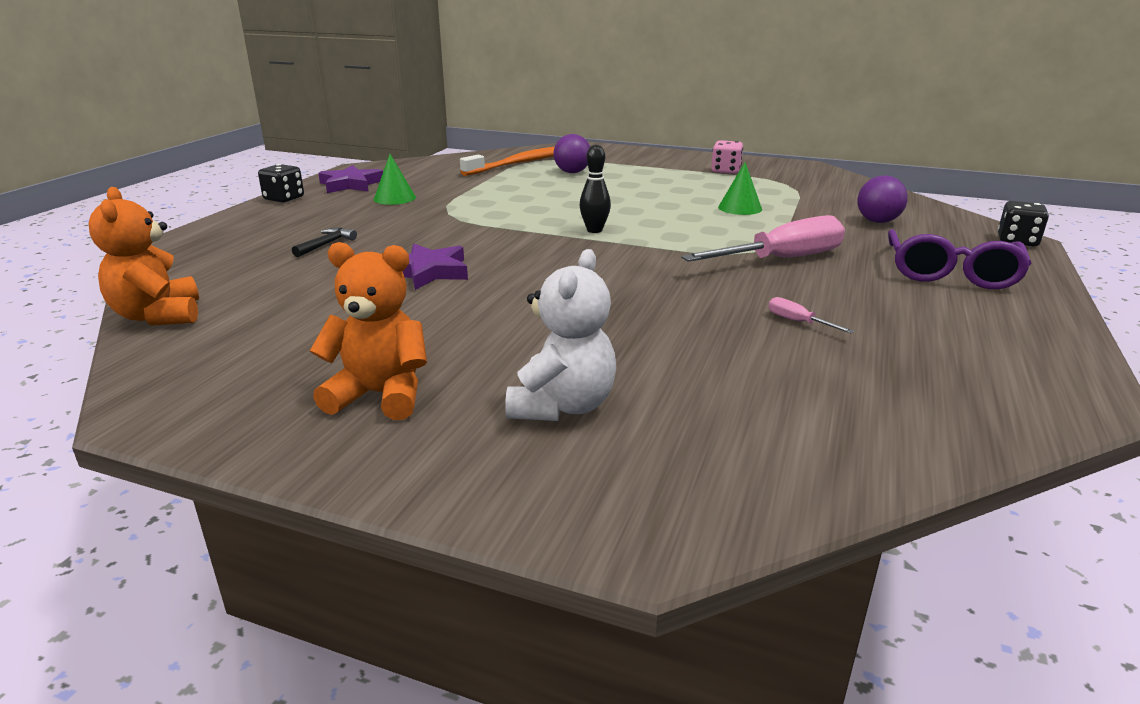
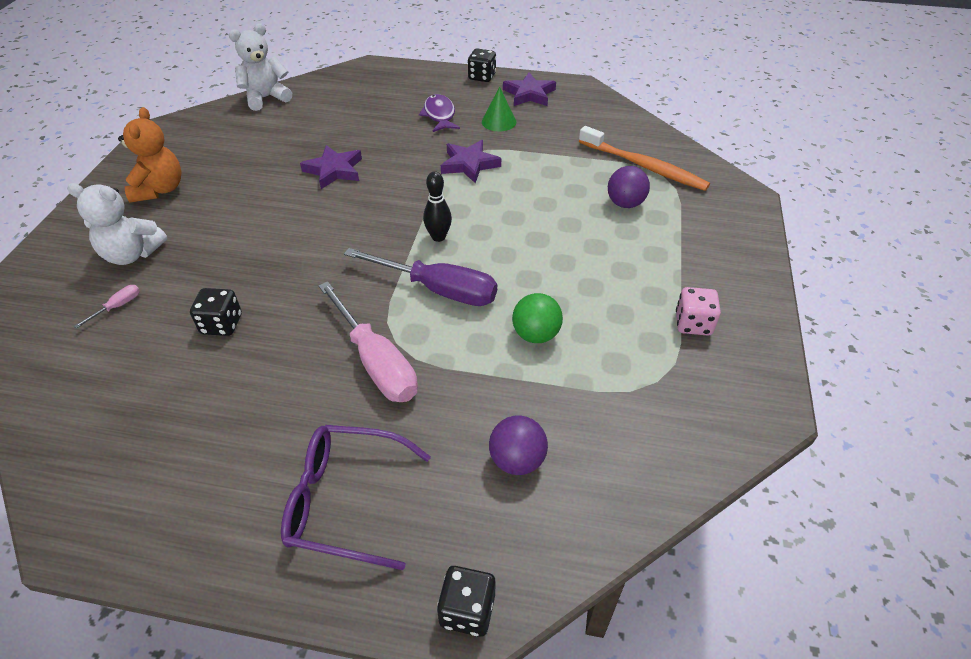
camera: 80 degrees right, 20 degrees up
orange teddy bear [88,187,199,325] -> white teddy bear [229,23,292,111]
black hammer [292,228,357,257] -> none
green cone [718,162,762,215] -> green ball [512,293,563,343]
pink screwdriver [768,297,854,334] -> pink screwdriver moved to [74,285,140,329]
none -> black dice [190,288,242,336]
none -> purple screwdriver [344,248,497,306]
none -> purple fish [419,94,460,132]
none -> purple star [441,140,501,183]

